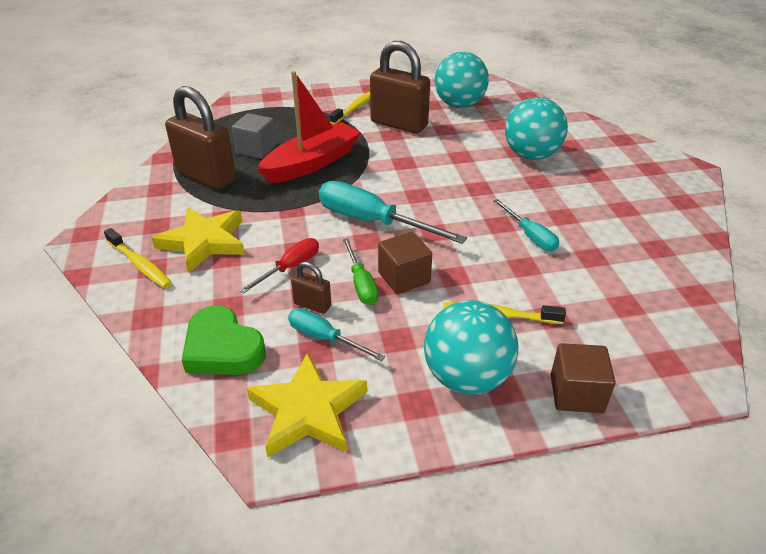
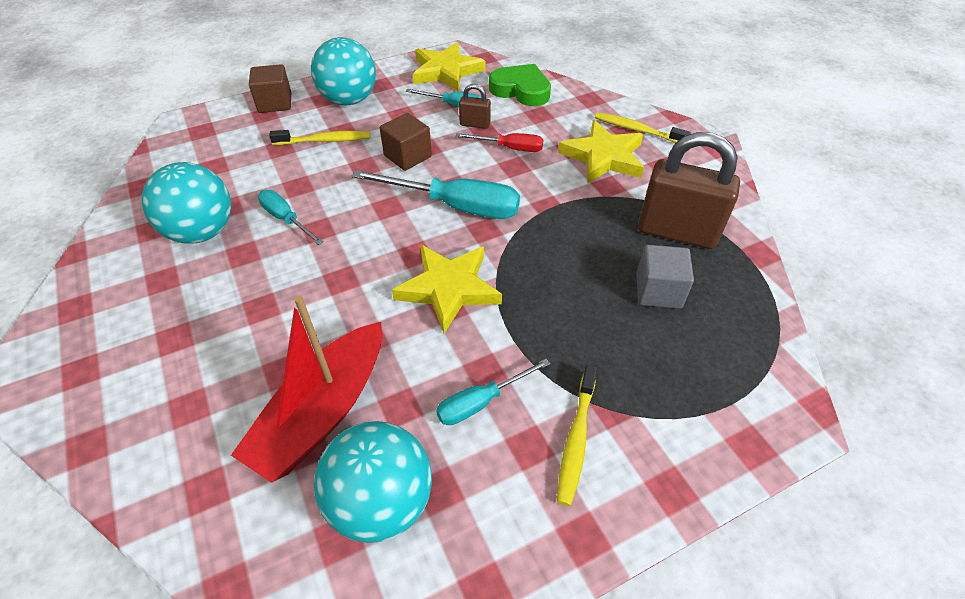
camera: 165 degrees right, 10 degrees up
red screwdriver [239,238,319,294] -> red screwdriver turned 105 degrees counterclockwise [455,133,544,152]
red boat [257,71,361,183] -> red boat moved to [231,296,382,483]
green screwdriver [343,238,378,305] -> none
brown padlock [370,41,430,133] -> turquoise screwdriver [436,359,550,425]
turquoise ball [505,97,568,160] -> turquoise ball moved to [142,162,231,244]
none -> yellow star [392,244,502,333]

